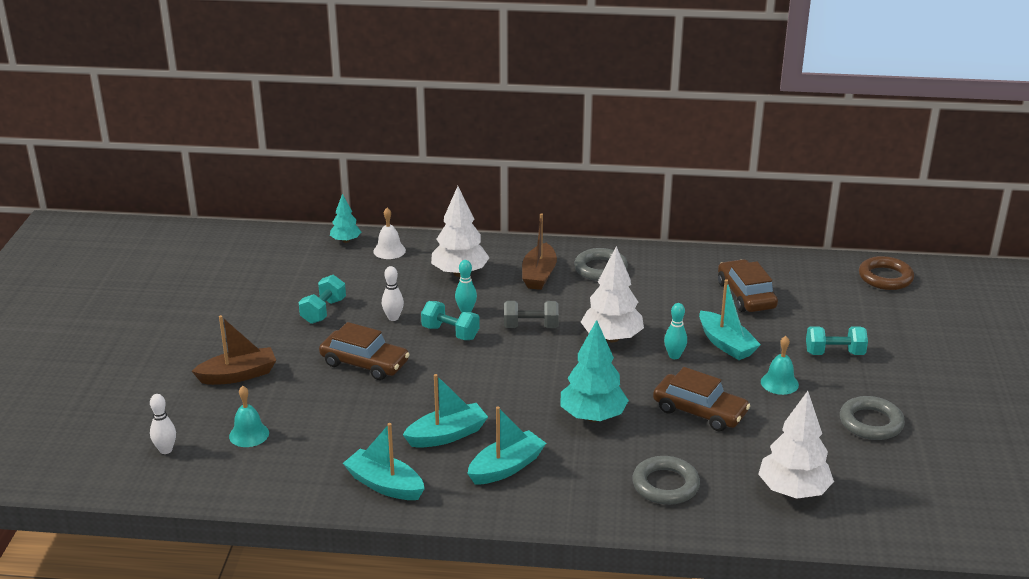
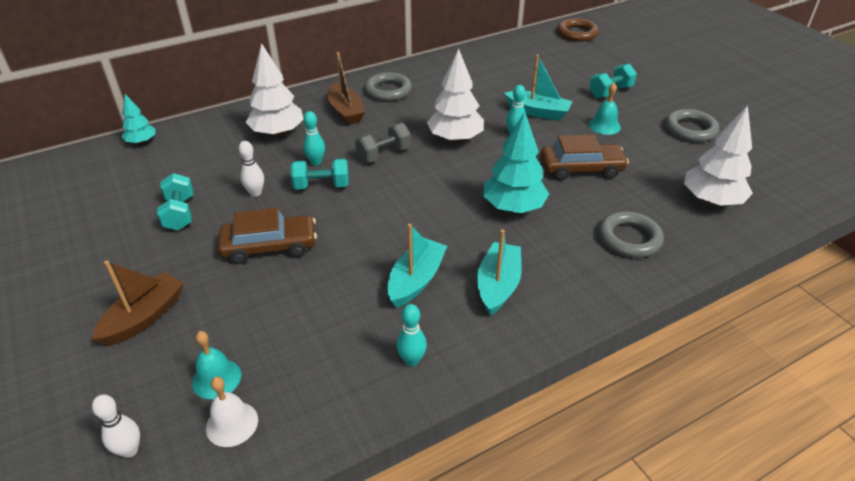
camera: 35 degrees left, 10 degrees up
turquoise boat [343,423,425,500] -> turquoise bowling pin [397,304,427,366]
white bell [373,208,406,259] -> white bell moved to [206,377,258,447]
brown car [718,259,778,312] -> none

